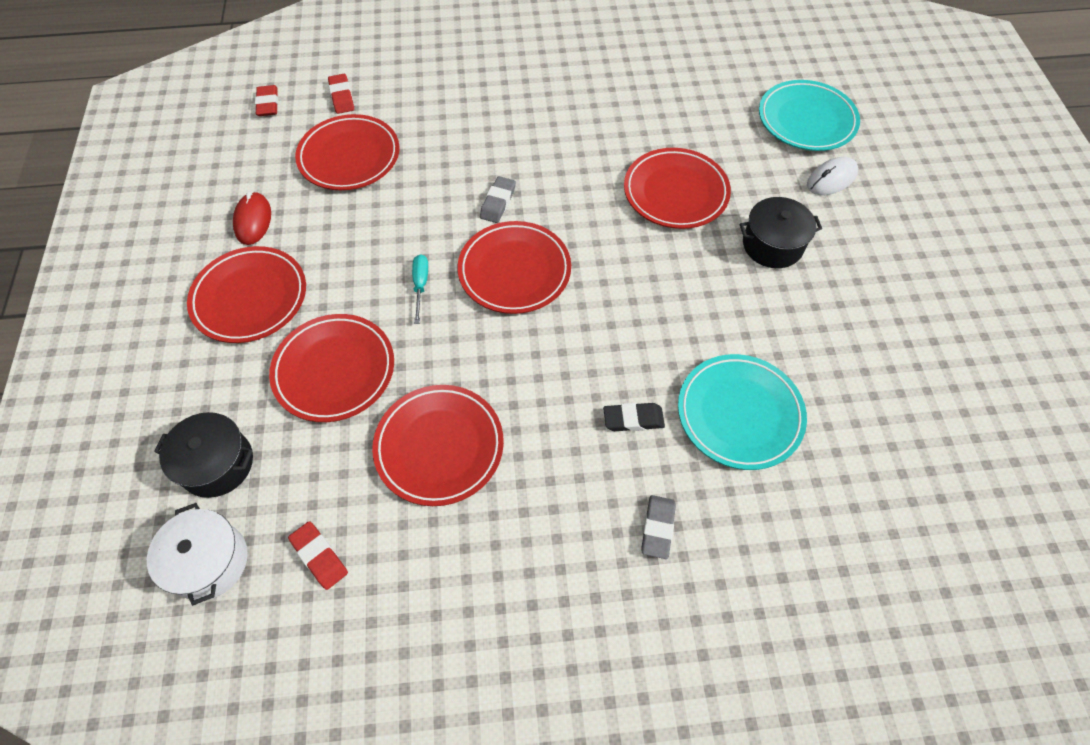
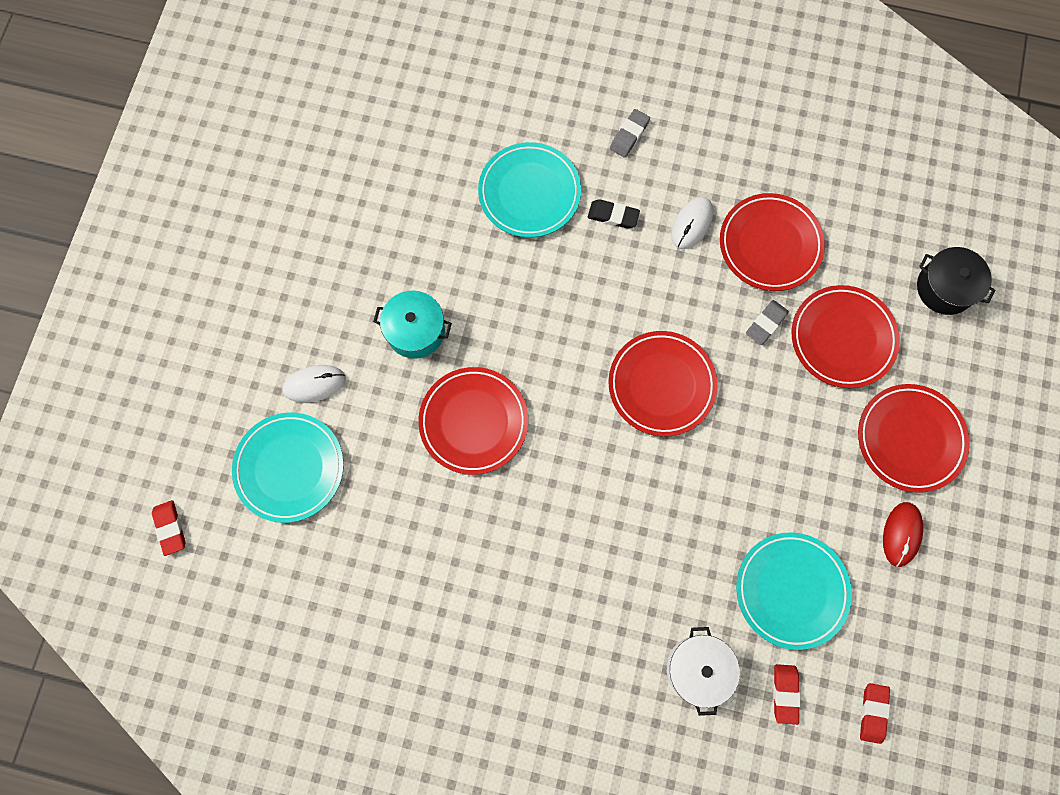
camera: 160 degrees left, 15 degrees up
white pot [147,503,248,606] -> white pot moved to [667,627,740,716]
red eraser [288,521,348,590] -> red eraser moved to [152,500,186,556]
red plate [295,114,400,190] -> turquoise plate [736,532,852,650]
turquoise screwdriver [412,254,428,324] -> none
grey eraser [480,176,516,223] -> grey eraser moved to [746,300,789,345]
black pot [740,197,822,268] -> turquoise pot [373,291,452,359]
none -> white mouse [671,197,713,249]

